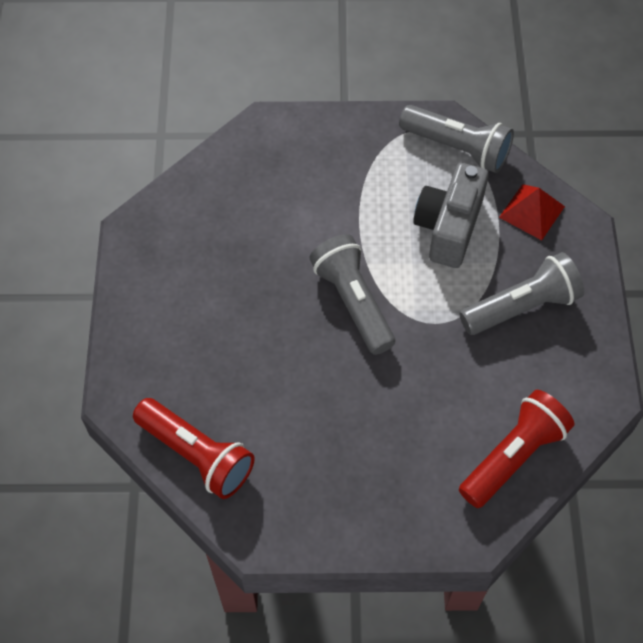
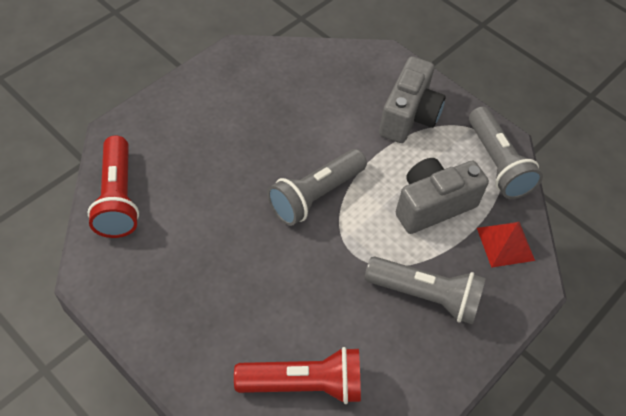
camera: 40 degrees right, 5 degrees down
grey flashlight [309,234,395,355] -> grey flashlight turned 150 degrees counterclockwise [267,149,367,226]
none -> grey camera [379,56,446,143]

